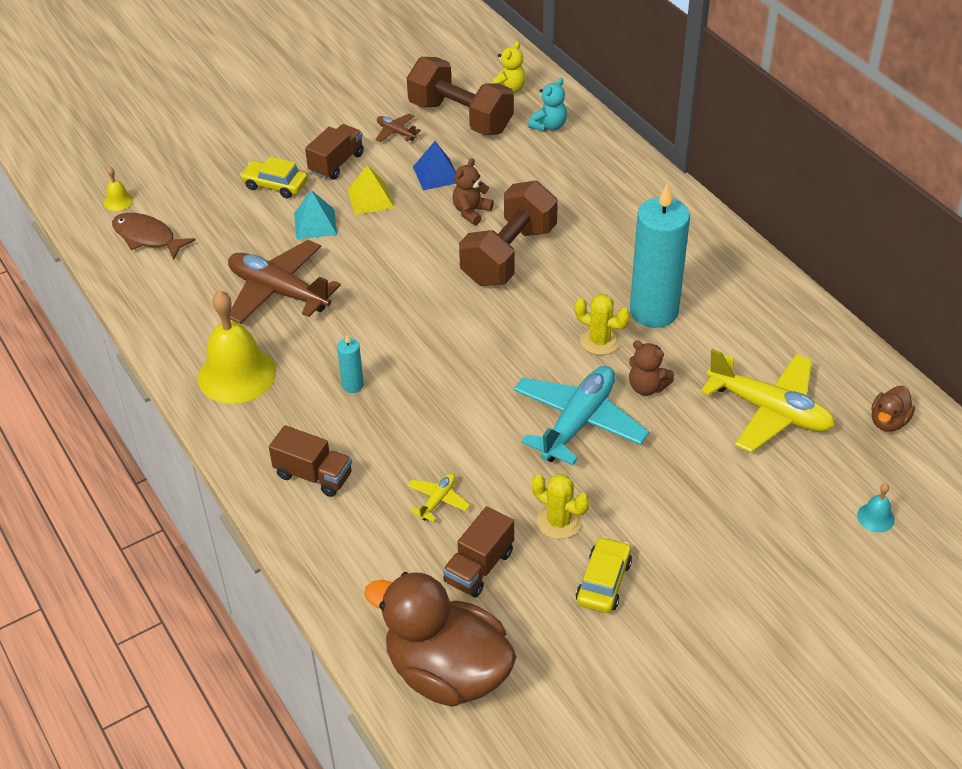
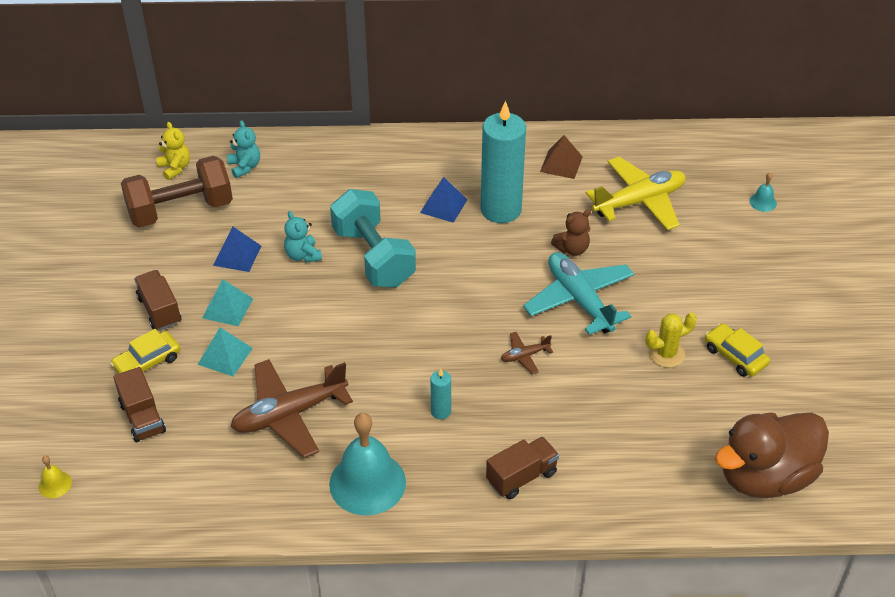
camera: 60 degrees left, 0 degrees up
brown fish [112,213,196,260] -> none
yellow bell [198,291,276,404] -> turquoise bell [329,413,406,515]
yellow pyramid [347,165,394,215] -> turquoise pyramid [202,279,253,326]
brown plane [375,113,421,142] -> brown plane moved to [501,332,553,374]
yellow plane [407,473,470,522] -> none
brown truck [443,506,514,598] -> brown truck moved to [113,367,166,442]
brown teddy bear [452,158,494,225] -> turquoise teddy bear [284,211,322,263]
brown dumbbell [459,181,558,286] -> turquoise dumbbell [330,189,416,287]
yellow cactus [574,294,630,355] -> none
brown duck [871,386,915,432] -> none
none -> blue pyramid [420,177,467,223]
none -> brown pyramid [540,135,583,179]

